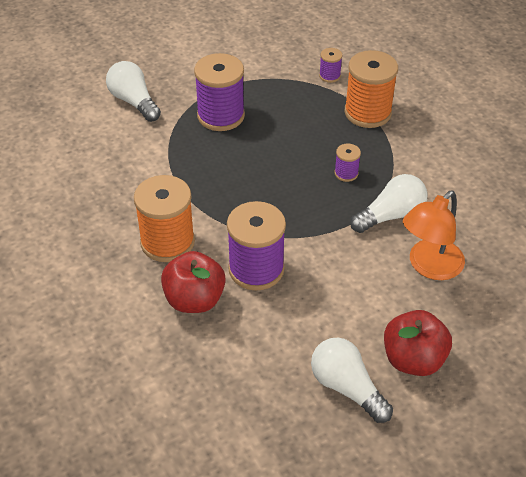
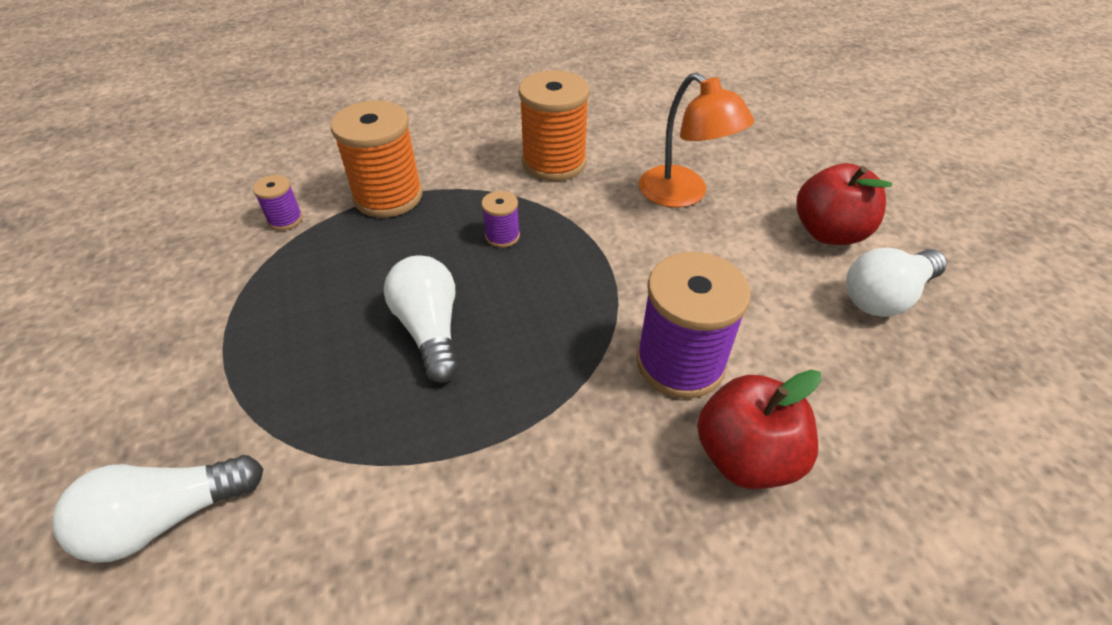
camera: 80 degrees left, 0 degrees up
orange spool [134,175,195,262] -> orange spool moved to [518,70,590,181]
purple spool [194,53,245,131] -> none
white light bulb [350,174,428,233] -> white light bulb moved to [384,256,459,383]

